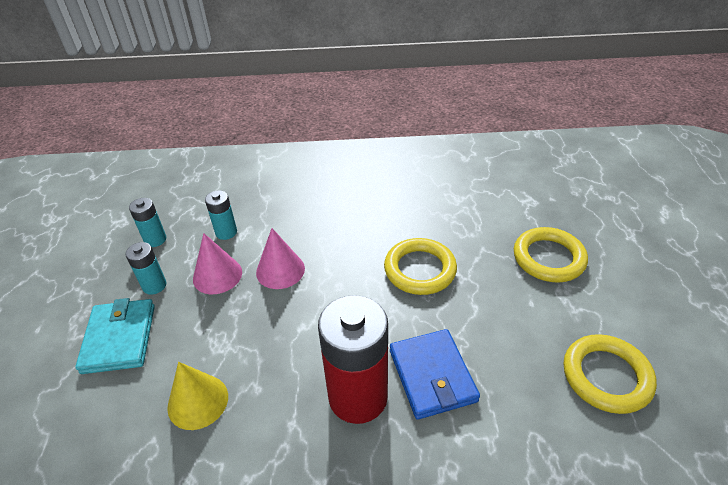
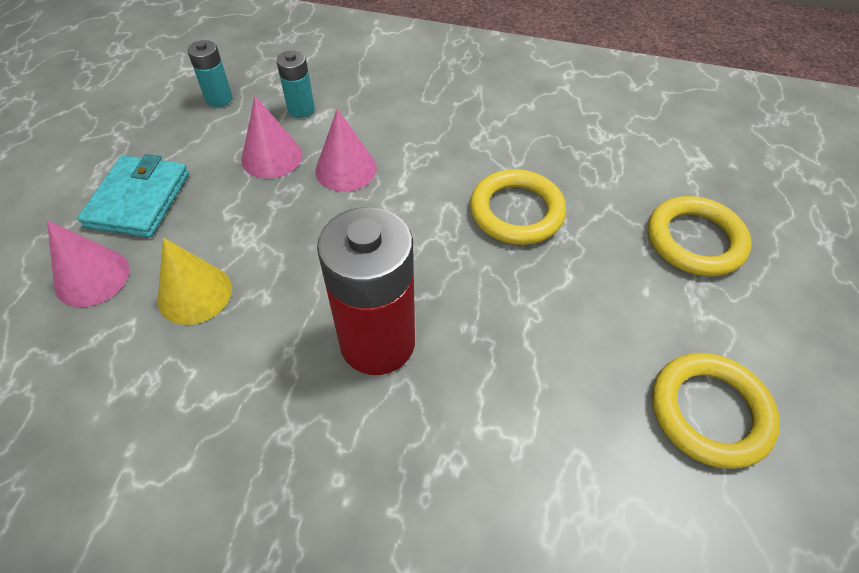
camera: 15 degrees right, 10 degrees up
turquoise battery [125,242,166,295] -> none
blue wallet [390,329,480,420] -> none
none -> pink cone [47,220,129,307]

